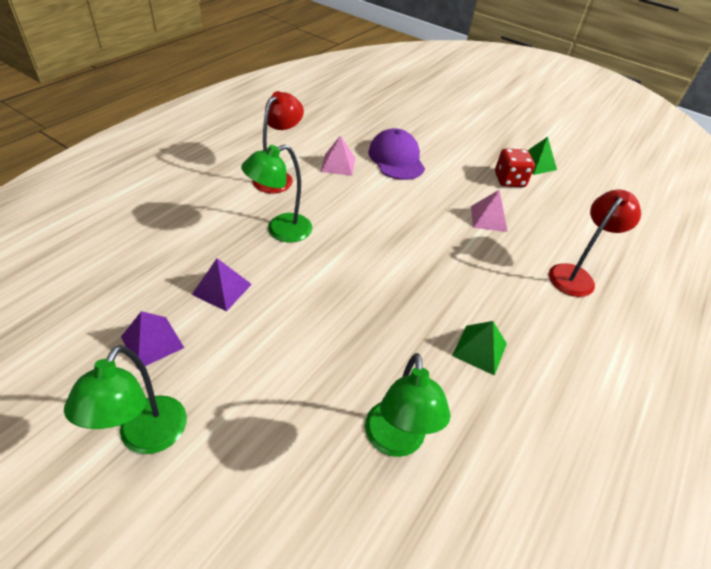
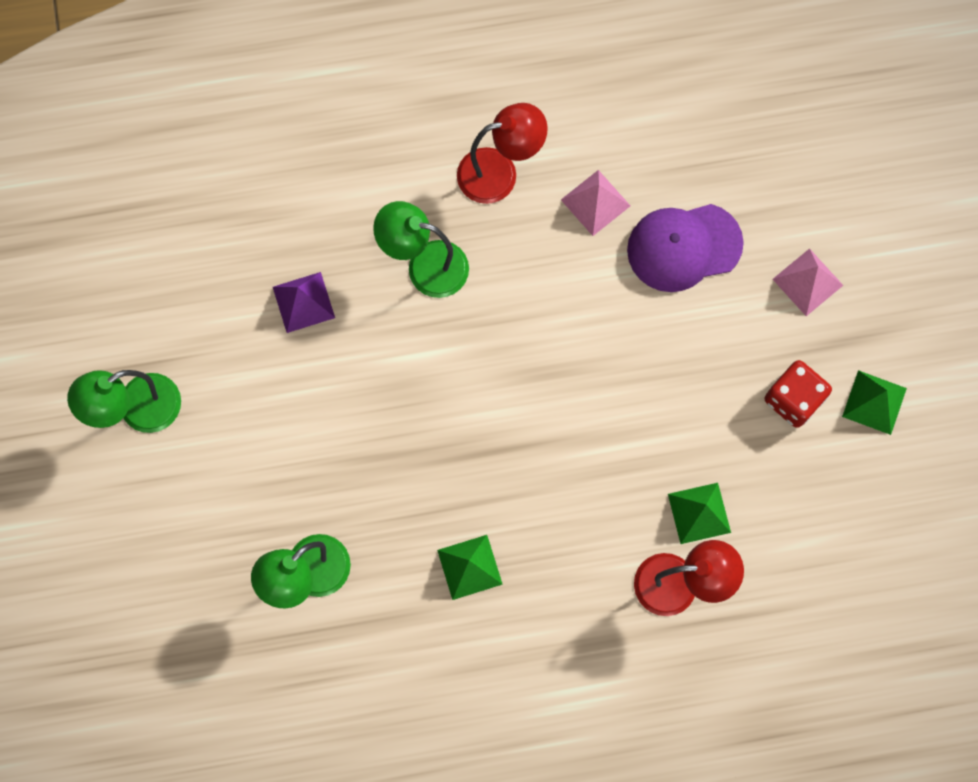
camera: 50 degrees right, 30 degrees up
purple pyramid [121,311,184,369] -> none
purple cap [368,128,425,180] -> purple cap turned 135 degrees counterclockwise [627,204,744,292]
pink pyramid [471,190,508,232] -> pink pyramid moved to [773,248,843,316]
none -> green pyramid [668,483,731,544]

